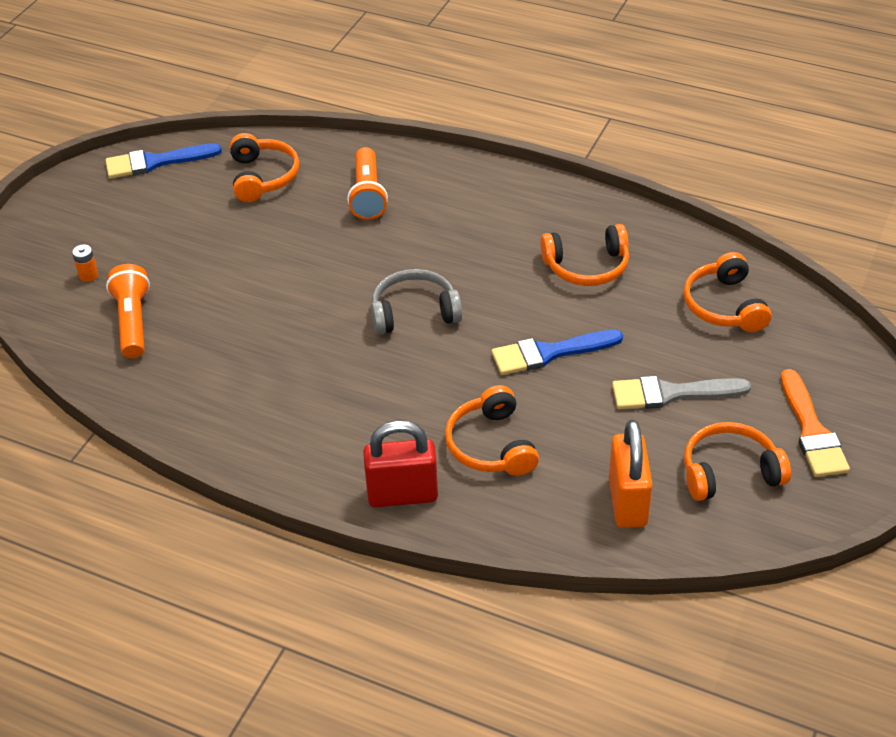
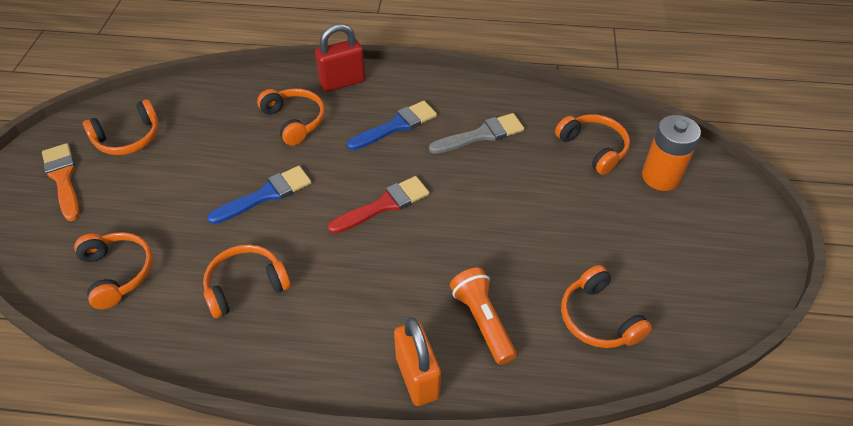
camera: 160 degrees right, 5 degrees up
orange battery [72,245,98,282] -> orange battery [642,115,701,191], size x2.41
blue brush [105,143,222,179] -> blue brush moved to [347,101,437,150]
orange flashlight [106,264,150,358] -> orange headphones [555,114,630,175]
grey headphones [371,269,462,334] -> red brush [328,176,430,234]
orange padlock [609,420,653,528] -> orange padlock moved to [394,317,441,406]
grey brush [612,376,751,409] -> grey brush moved to [429,113,524,154]

